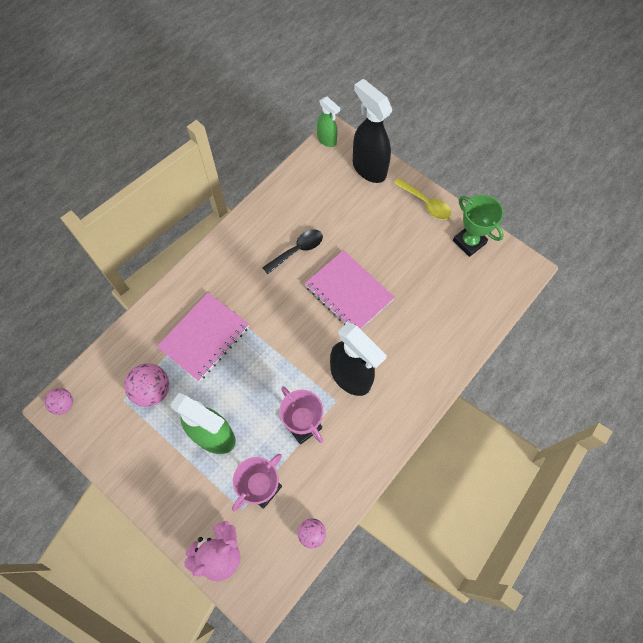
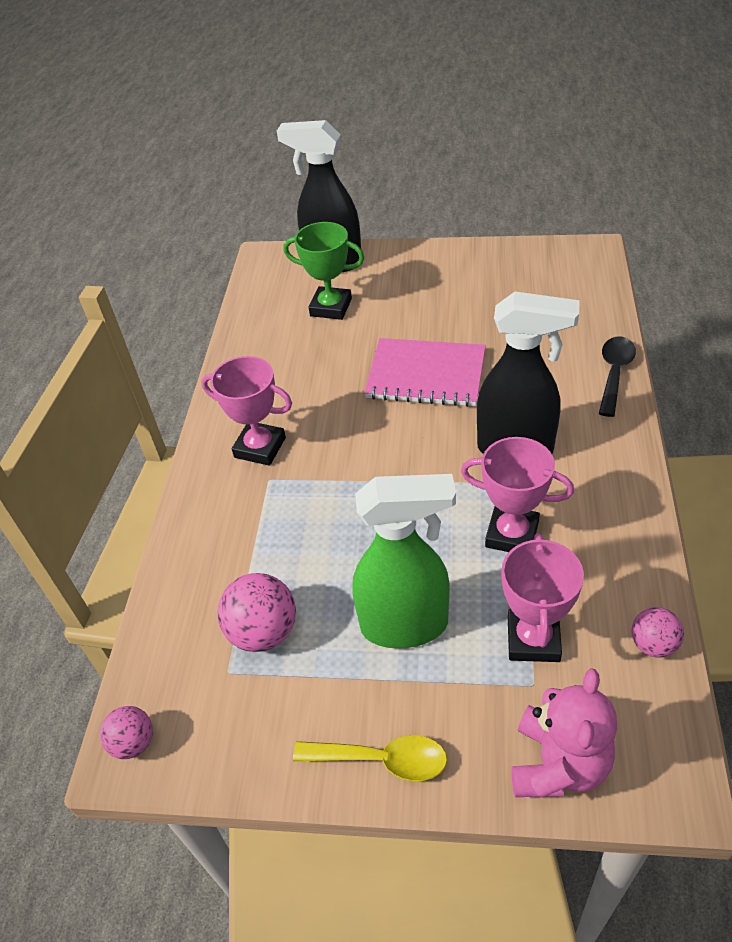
camera: 30 degrees left, 20 degrees down
pink notebook [157,293,249,381] -> none
black spoon [262,229,323,274] -> black spoon moved to [599,337,636,417]
green spray bottle [317,97,340,147] -> none
yellow spoon [394,178,451,220] -> yellow spoon moved to [293,735,447,781]
green trophy [453,195,504,257] -> green trophy moved to [284,222,365,320]
none -> pink trophy [201,356,292,466]

